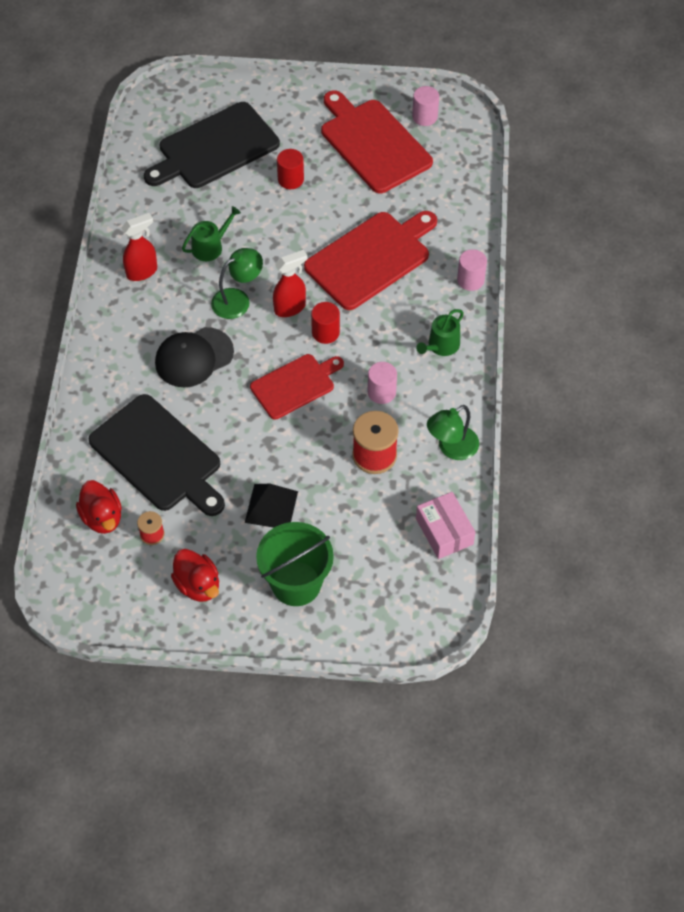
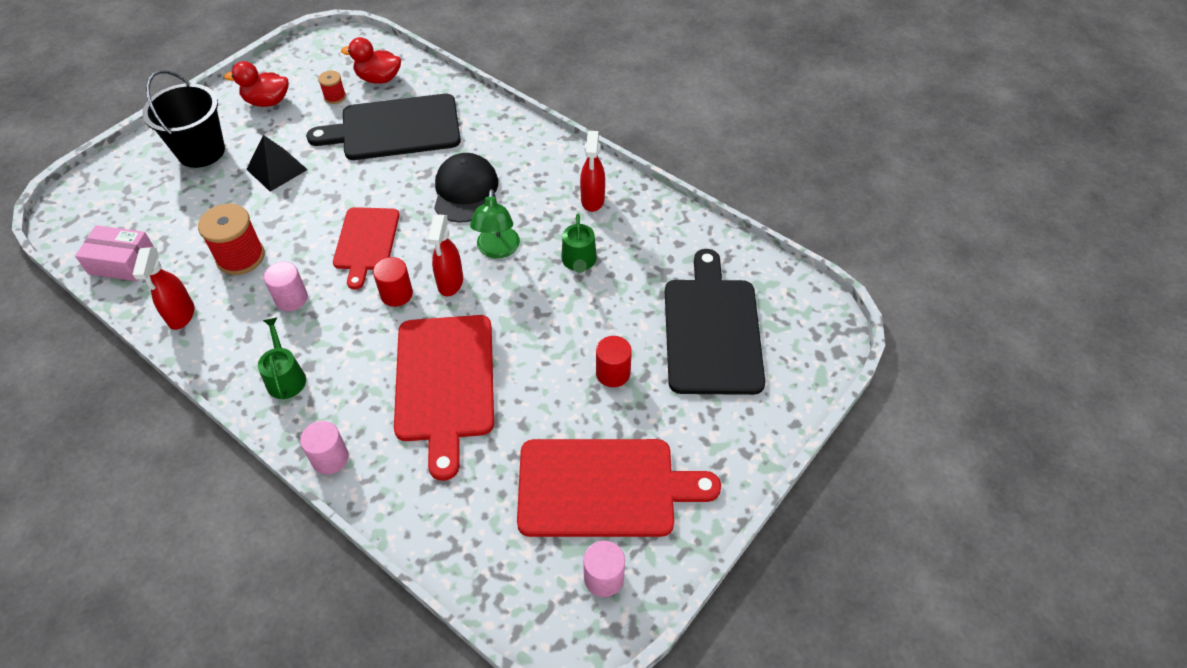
camera: 125 degrees right, 5 degrees down
green bucket [256,522,334,606] -> black bucket [142,70,225,168]
green lamp [427,405,479,460] -> red spray bottle [132,247,194,330]

